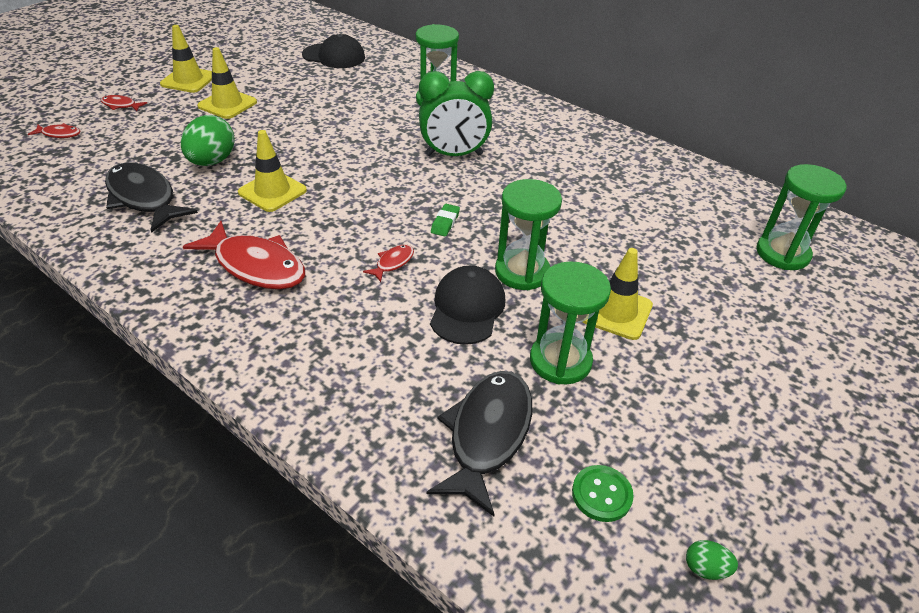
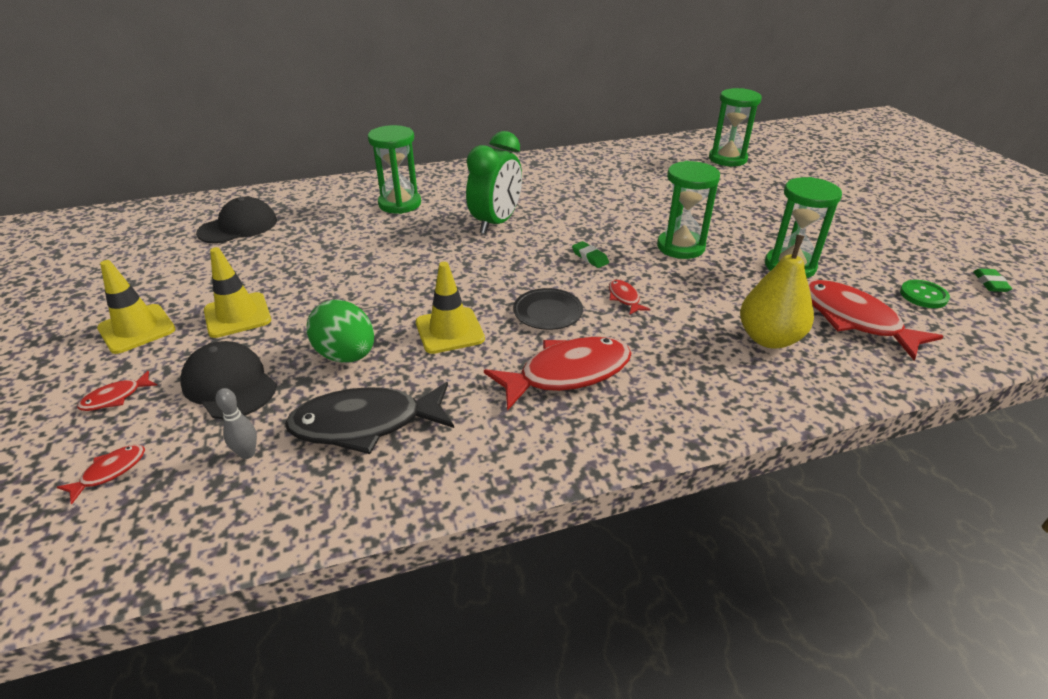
camera: 55 degrees left, 5 degrees down
black fish [427,371,532,516] -> red fish [808,280,944,360]
black cap [430,266,505,345] -> black cap moved to [180,341,277,419]
yellow traffic cone [583,248,653,340] -> none
green egg [686,540,738,580] -> green eraser [973,268,1012,292]
none -> grey bowling pin [216,388,257,459]
none -> black plate [513,288,583,330]
none -> yellow pear [740,235,814,349]

